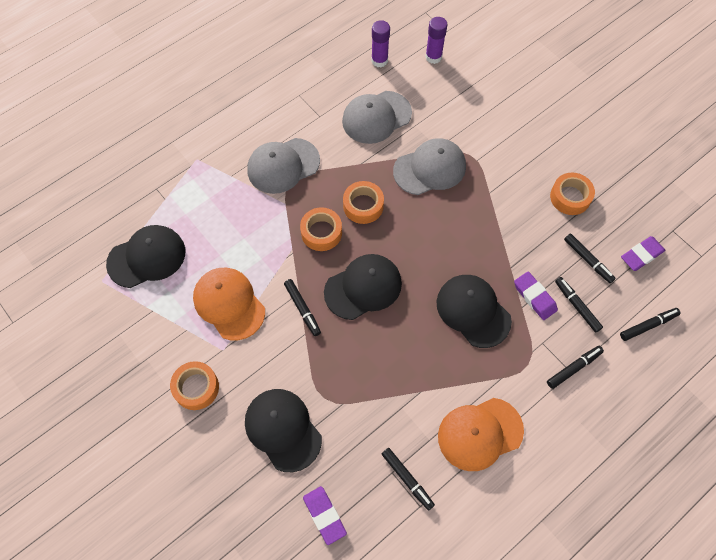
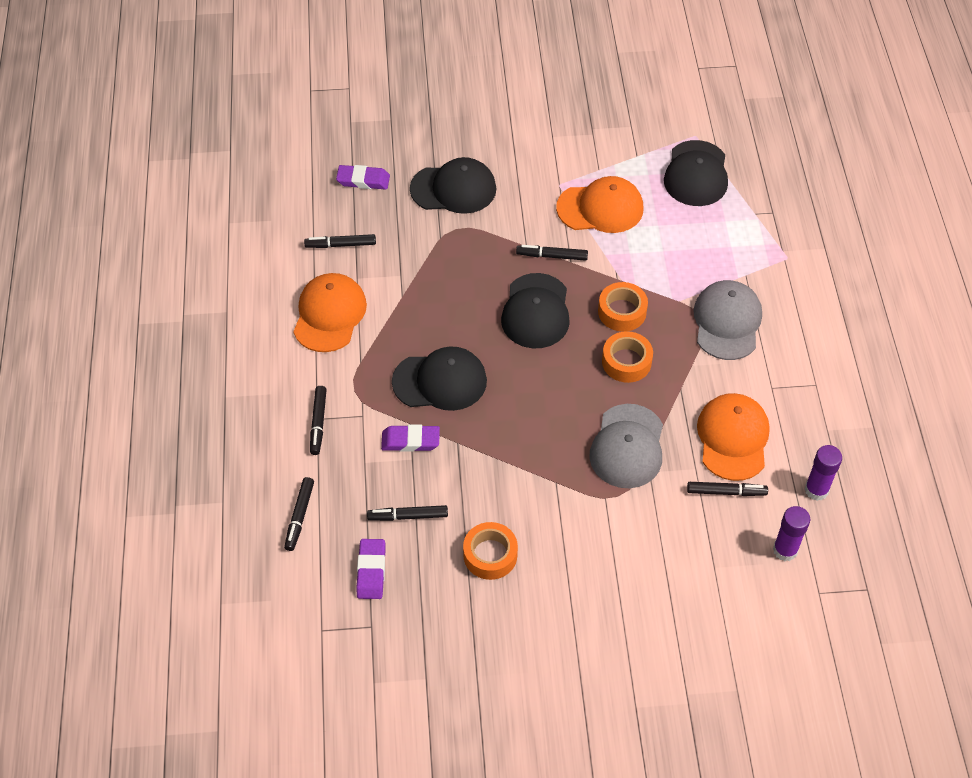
camera: 125 degrees right, 10 degrees down
orange tape [170,361,219,410] -> none
grey cap [342,91,412,144] -> orange cap [697,393,770,481]
black marker [555,277,603,333] -> black marker moved to [687,482,768,496]

